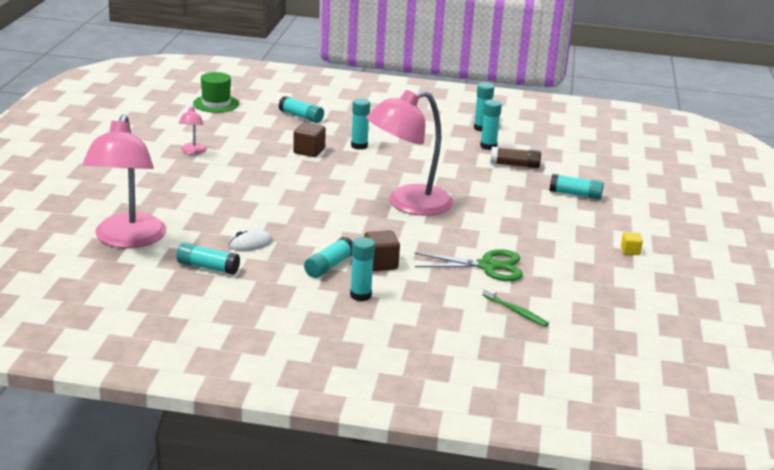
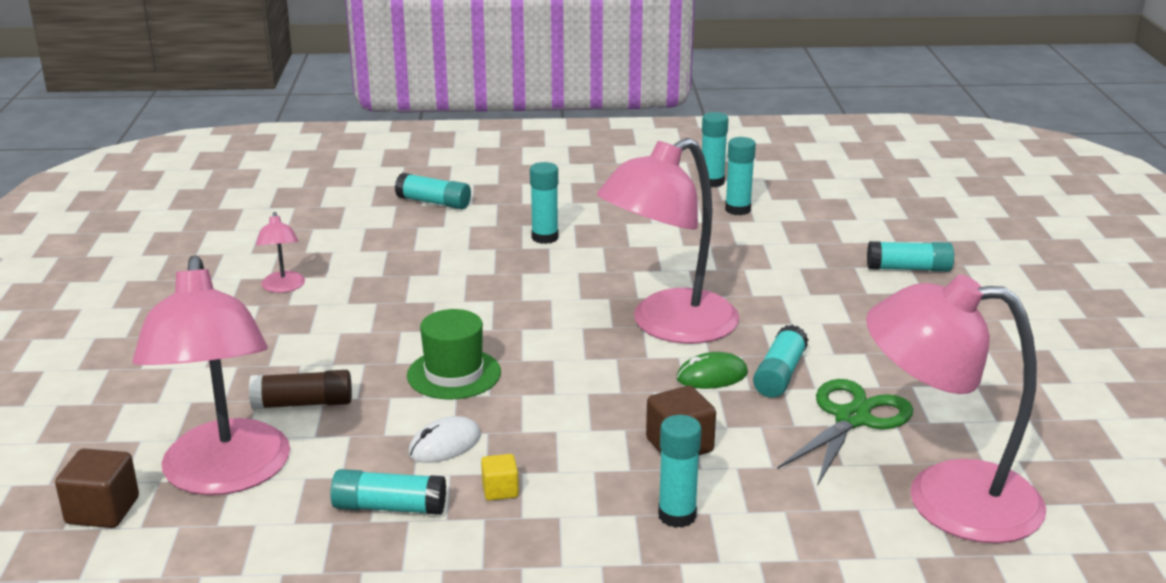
camera: 10 degrees left, 0 degrees up
green hat [193,72,239,113] -> green hat moved to [407,309,501,399]
brown cube [293,123,326,157] -> brown cube moved to [55,449,139,528]
turquoise glue stick [304,237,353,278] -> turquoise glue stick moved to [753,325,808,398]
green scissors [415,249,523,281] -> green scissors turned 45 degrees counterclockwise [777,379,913,486]
green toothbrush [483,287,549,327] -> pink lamp [866,274,1046,543]
brown glue stick [490,147,541,168] -> brown glue stick moved to [249,370,352,409]
yellow cube [621,232,643,255] -> yellow cube moved to [481,454,519,501]
none -> green mouse [676,352,748,389]

